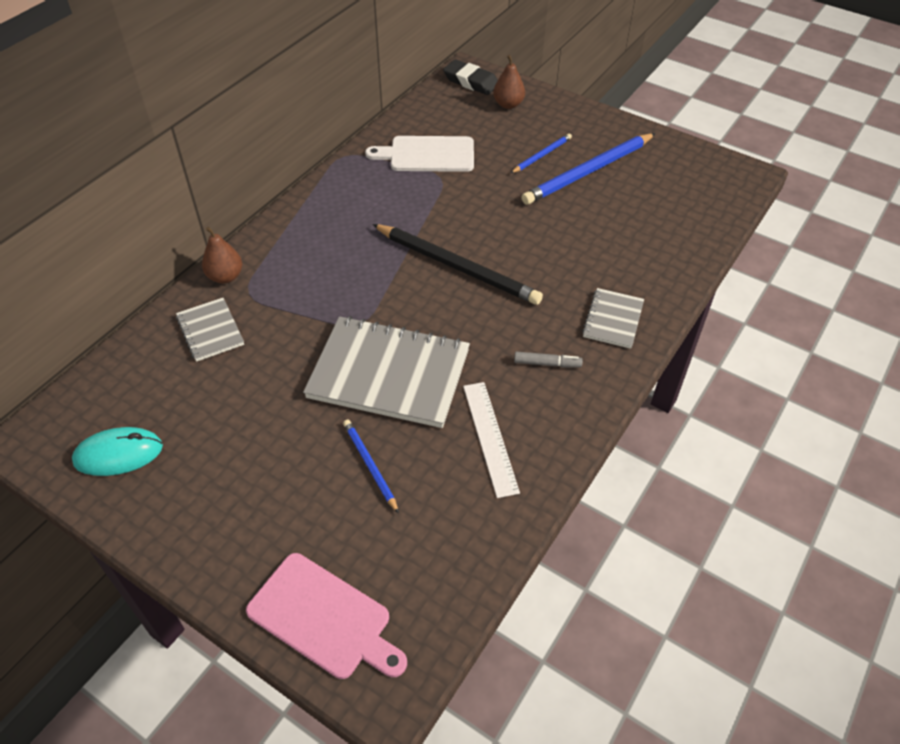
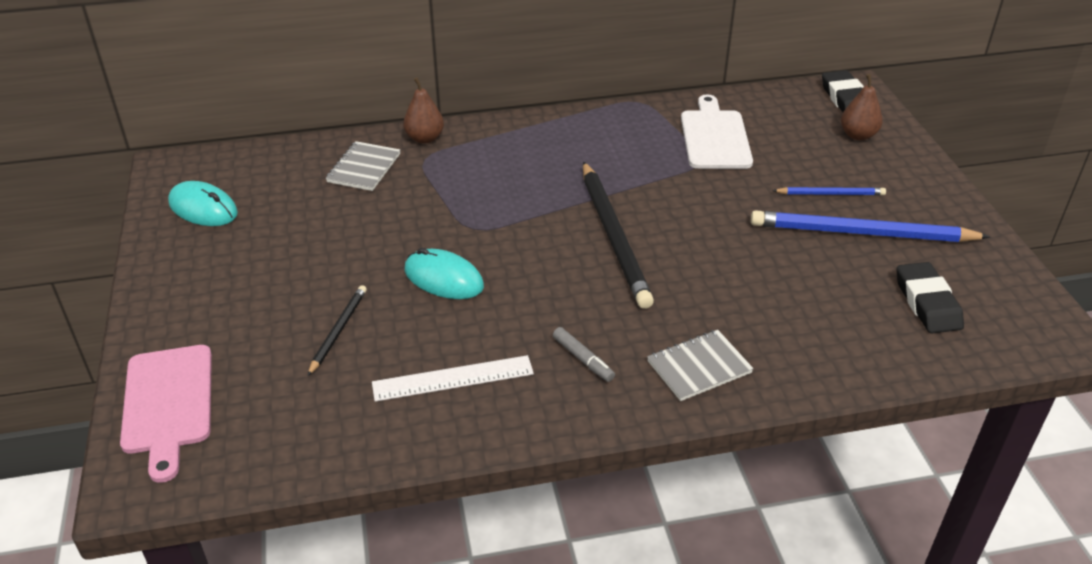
camera: 45 degrees right, 10 degrees down
grey notebook [303,316,470,428] -> turquoise mouse [405,248,484,299]
blue pencil [343,420,399,514] -> black pencil [308,285,367,376]
white cutting board [365,136,474,172] -> white cutting board turned 45 degrees clockwise [681,94,753,169]
white ruler [463,382,520,498] -> white ruler turned 45 degrees clockwise [372,355,534,402]
none -> black eraser [897,262,964,334]

